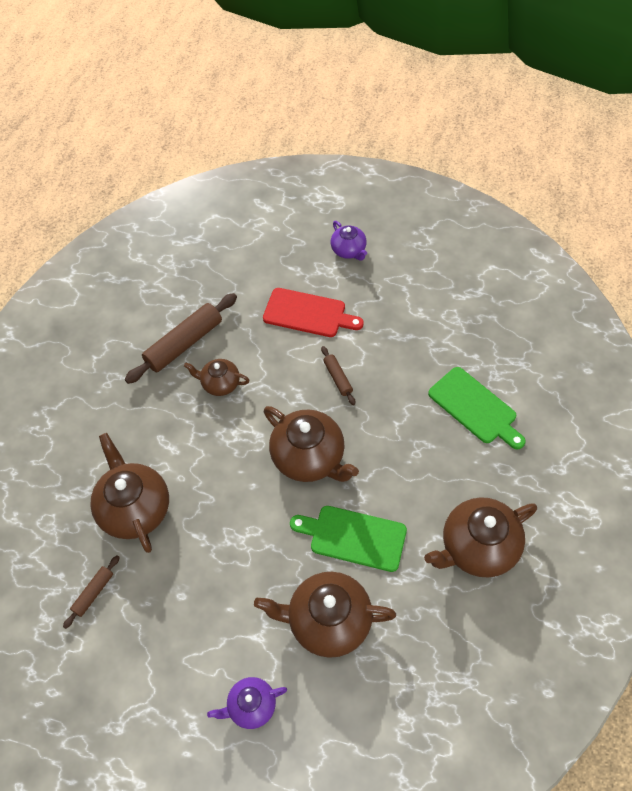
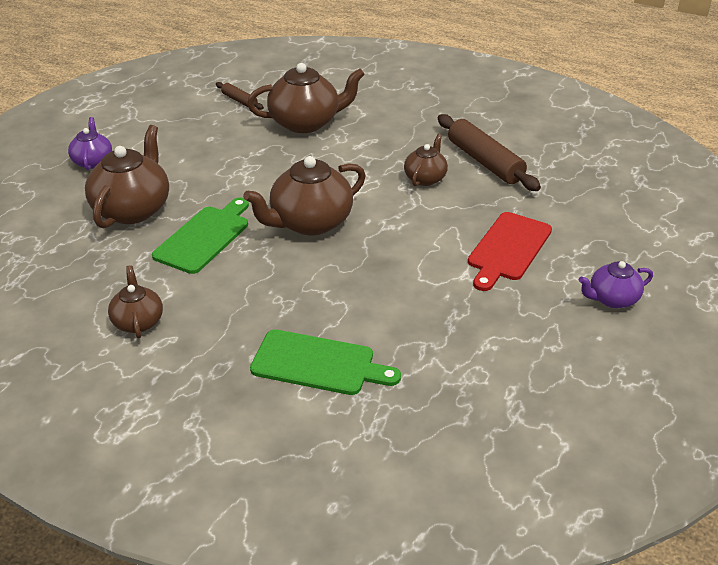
camera: 100 degrees right, 20 degrees down
brown rolling pin [321,346,355,405] -> none
brown teapot [424,497,537,577] -> brown teapot [108,265,163,339], size x0.56
green cutting board [428,367,526,449] -> green cutting board turned 135 degrees counterclockwise [250,329,401,395]

